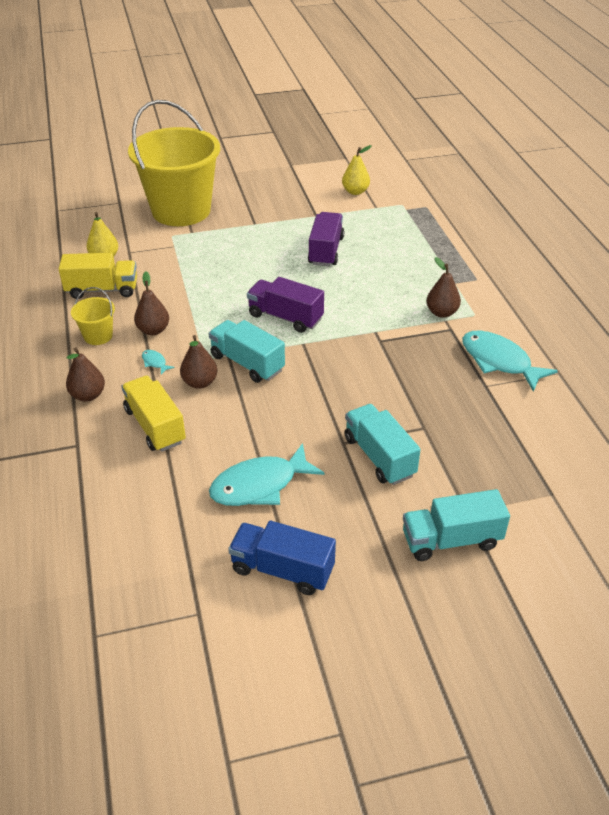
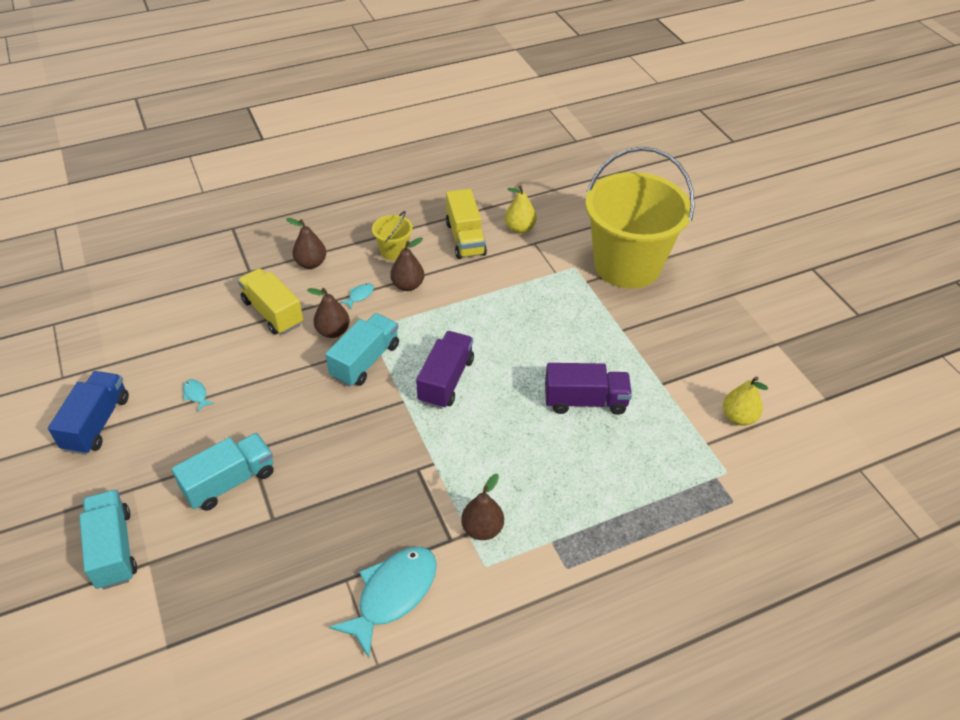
camera: 80 degrees right, 5 degrees up
yellow truck [121,376,186,452] -> yellow truck turned 90 degrees counterclockwise [238,268,303,335]
turquoise fish [209,443,324,506] -> turquoise fish [183,379,214,411], size x0.41

